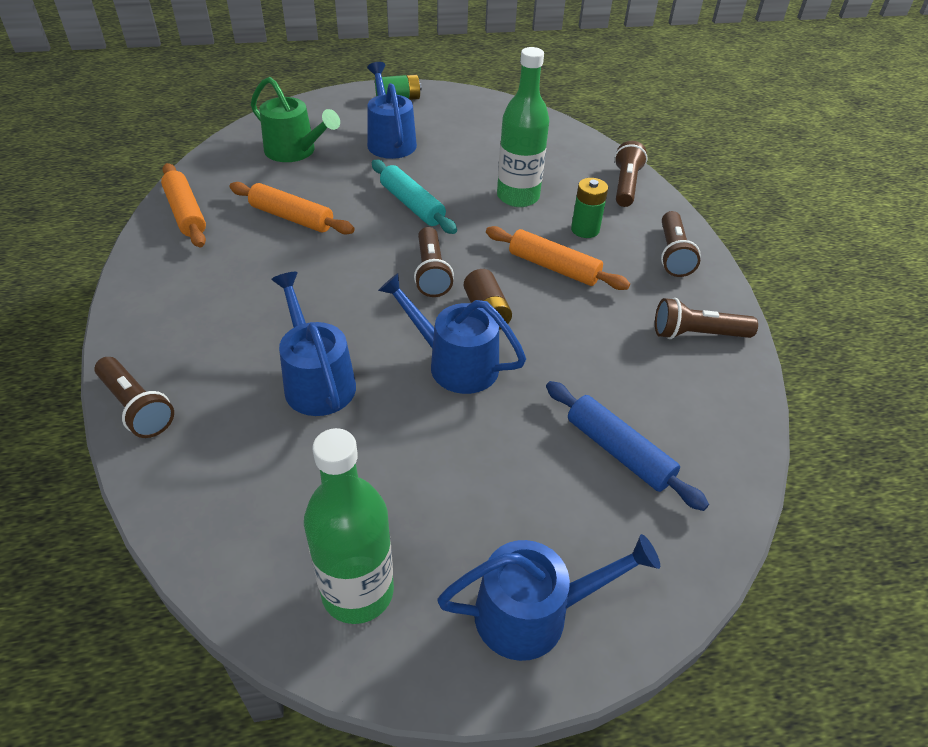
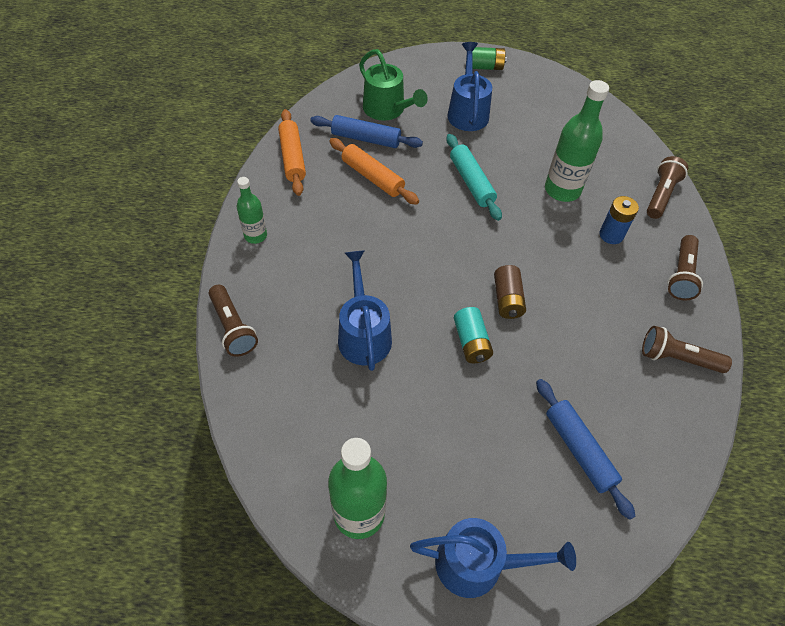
camera: 15 degrees right, 10 degrees up
blue watering can [378,273,526,394] -> turquoise battery [454,307,493,363]
brown flashlight [414,227,454,297] -> none
orange rolling pin [486,226,630,290] -> none
green battery [571,178,608,238] -> blue battery [599,196,639,244]
none -> green bottle [237,177,267,244]
none -> blue rolling pin [310,115,423,148]

